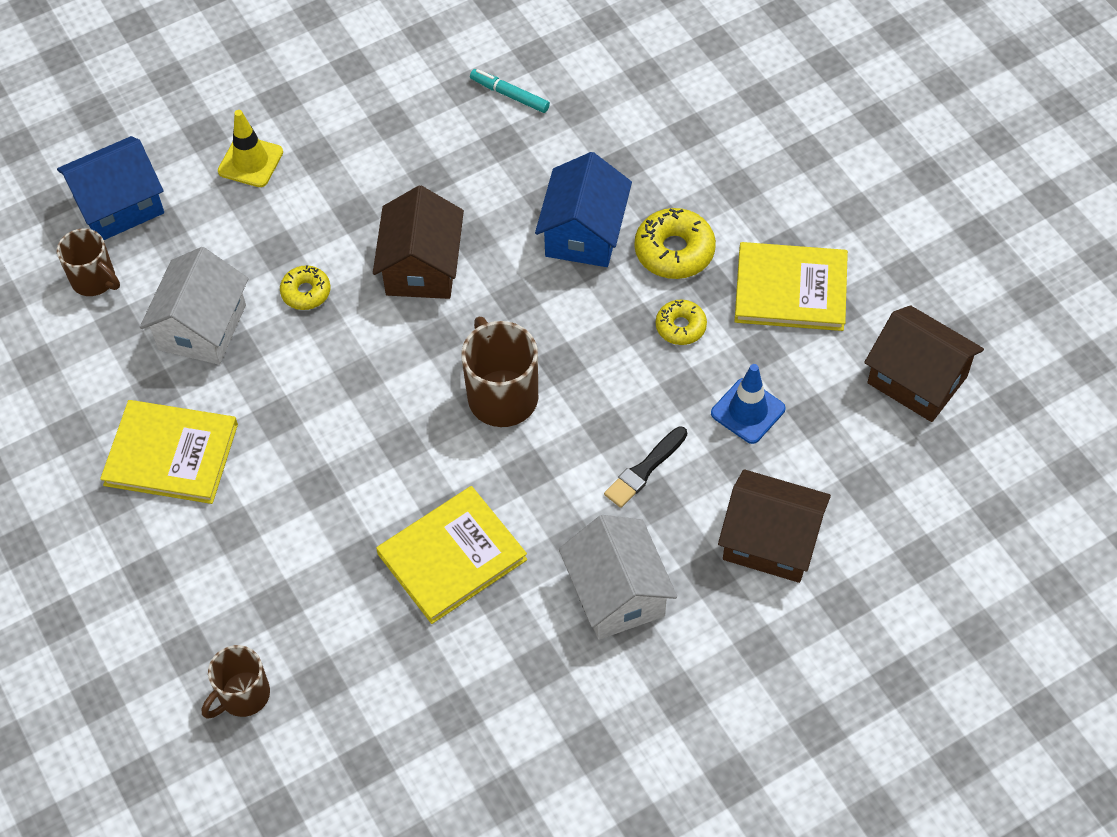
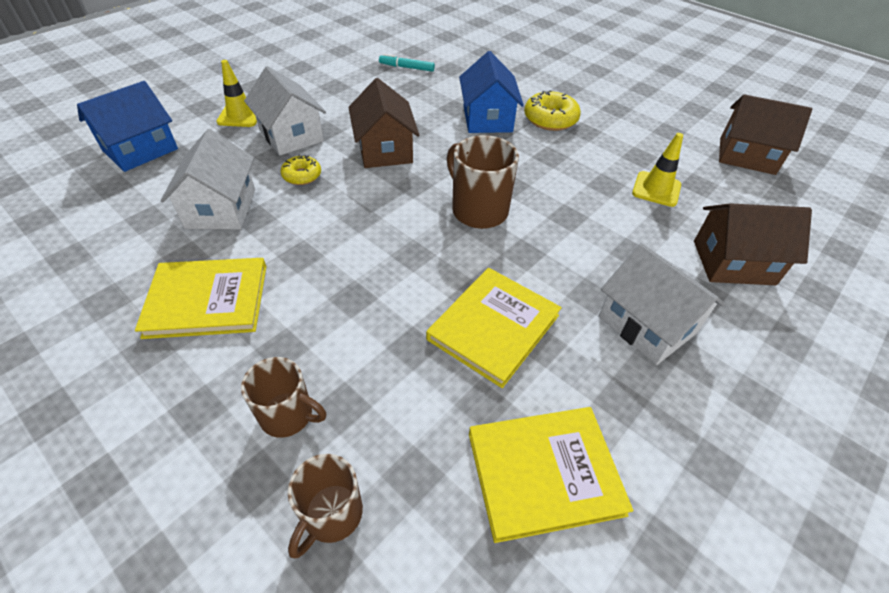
camera: 20 degrees left, 10 degrees down
brown mug [57,228,120,296] -> brown mug moved to [241,357,326,438]
black brush [604,427,687,508] -> none
yellow donut [656,299,707,345] -> none
blue traffic cone [711,364,785,444] -> yellow traffic cone [632,133,683,207]
yellow book [735,242,848,331] -> yellow book moved to [469,407,633,543]
none -> white house [244,66,326,155]

